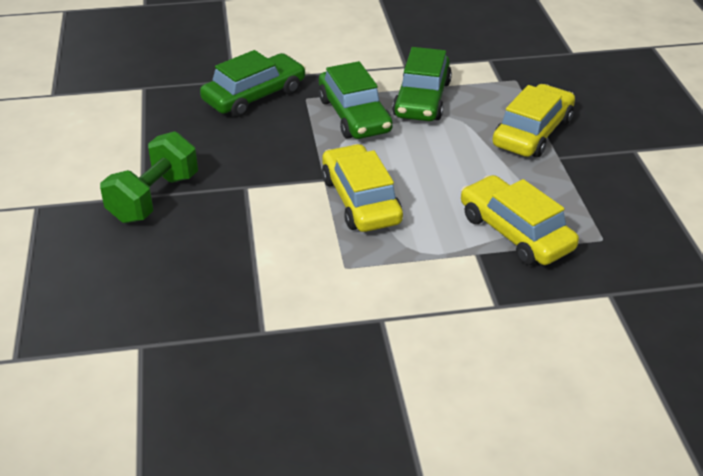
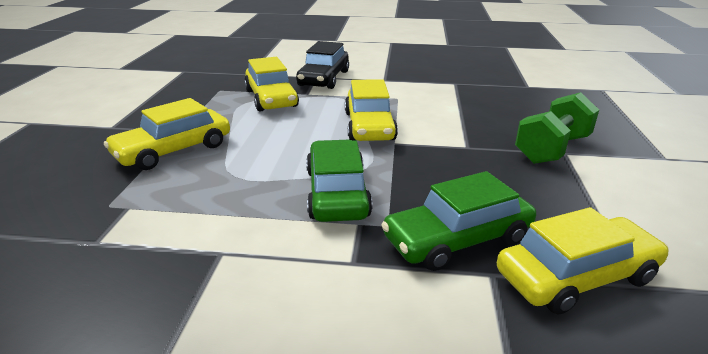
camera: 165 degrees left, 10 degrees down
green car [392,47,452,121] -> none
none -> black car [296,41,349,89]
none -> yellow car [497,207,669,315]

